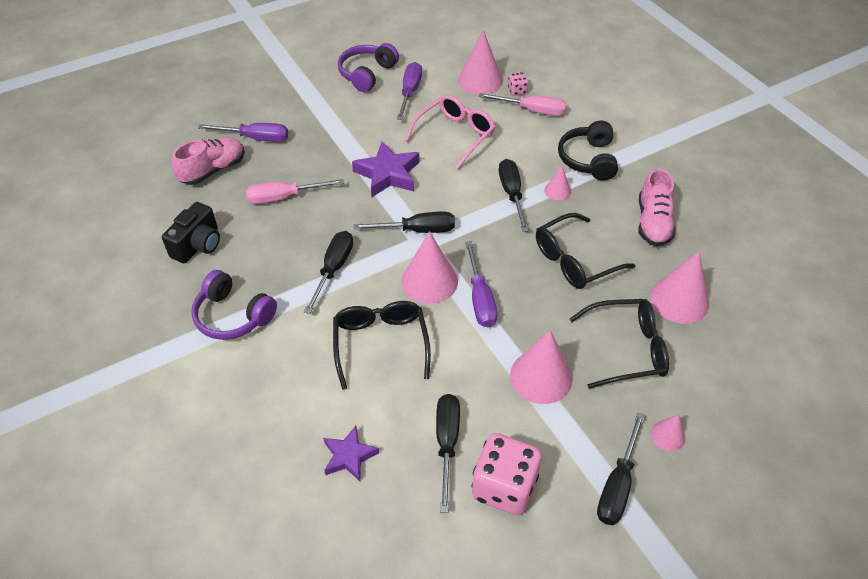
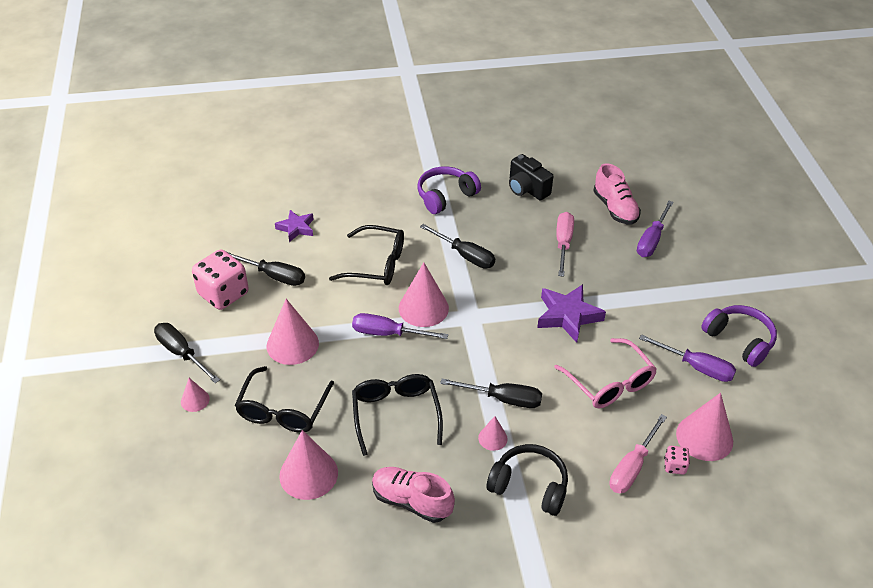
camera: 110 degrees right, 5 degrees down
black screwdriver [354,212,455,233] -> none

